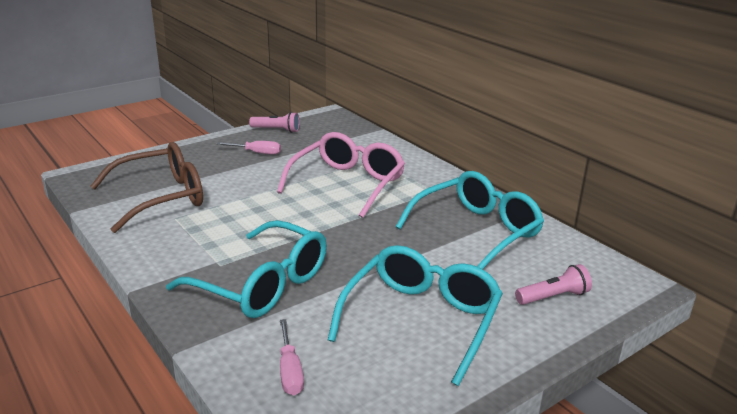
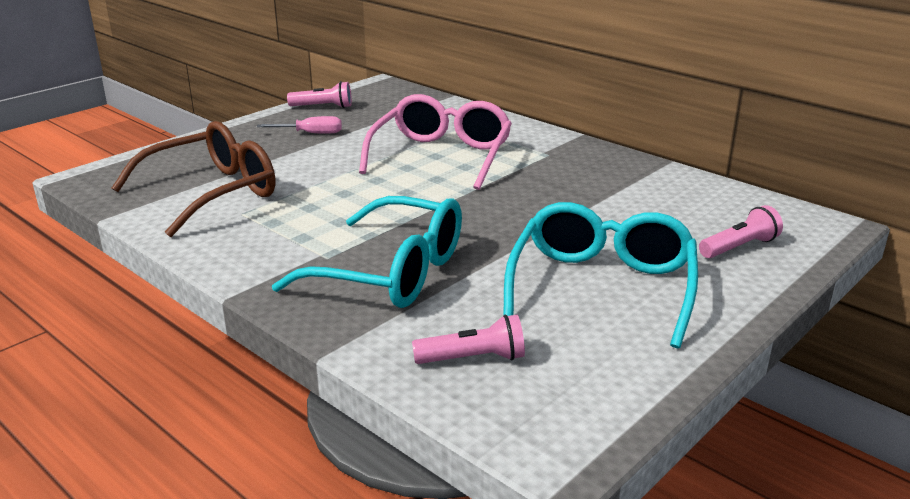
camera: 10 degrees left, 0 degrees up
pink screwdriver [280,319,304,395] -> pink flashlight [412,315,525,364]
turquoise glasses [396,171,544,269] -> none

